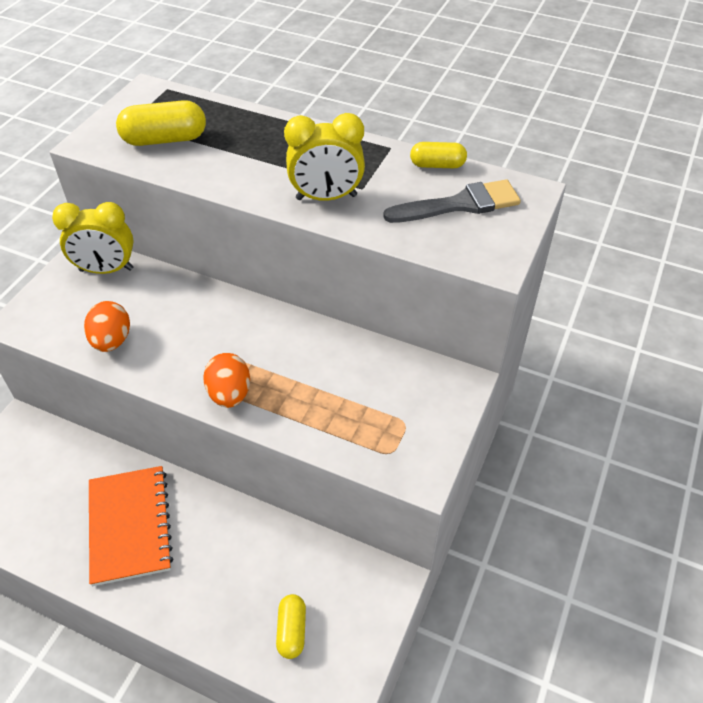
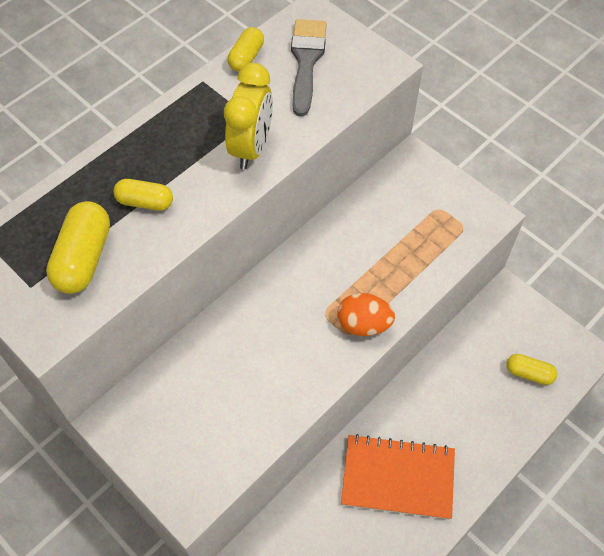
camera: 70 degrees left, 10 degrees up
yellow clock [52,202,133,274] -> none
orange egg [84,301,130,352] -> none
none -> yellow capsule [113,179,173,211]

